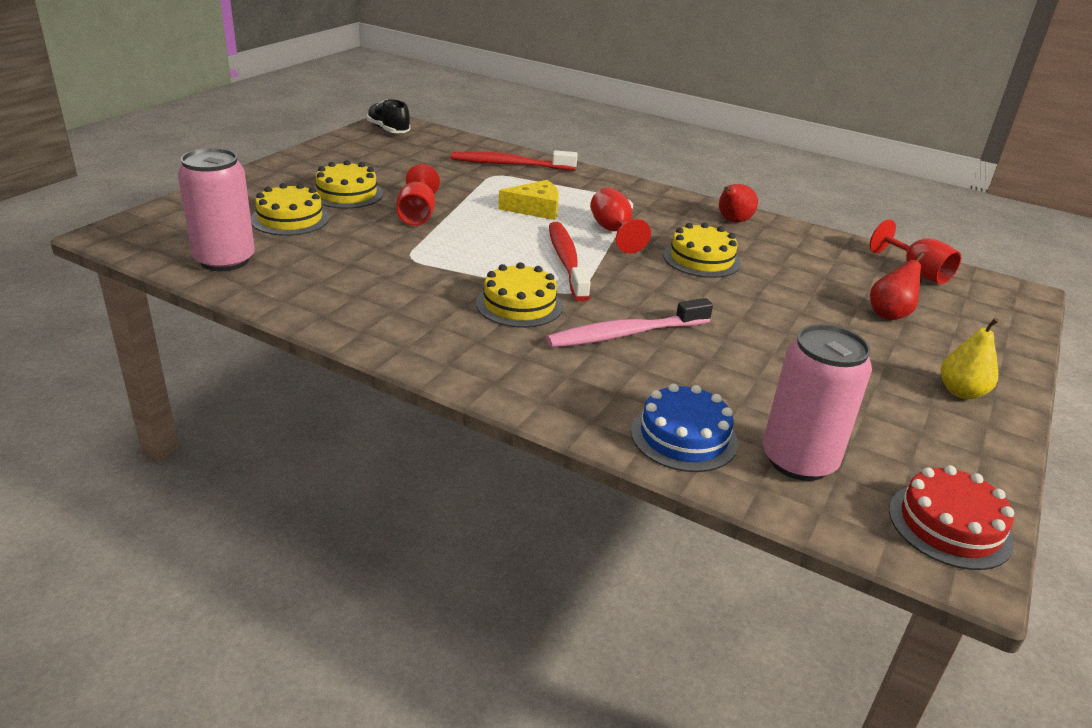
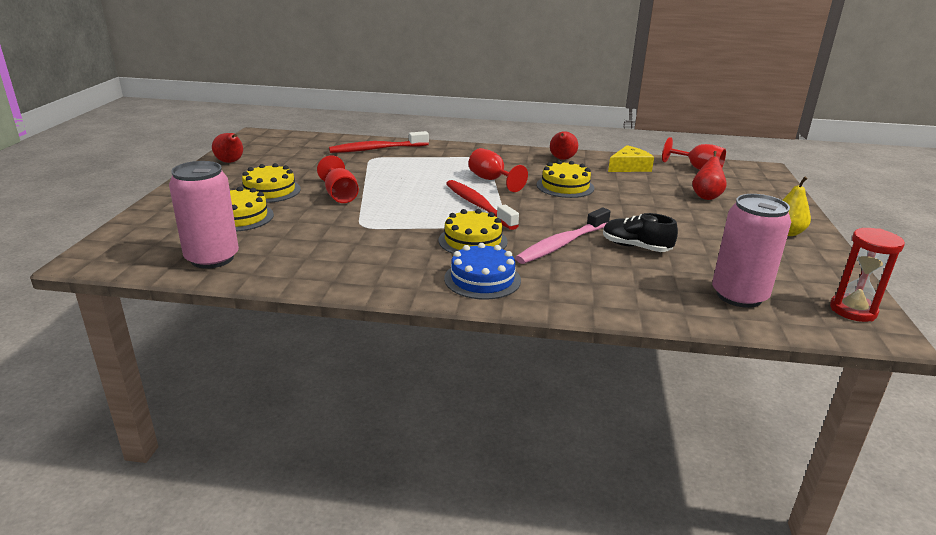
camera: 20 degrees left, 5 degrees down
black shoe [366,99,410,133] -> black shoe moved to [603,213,678,252]
yellow cheese [498,180,559,220] -> yellow cheese moved to [608,145,654,172]
blue cake [631,384,738,472] -> blue cake moved to [444,243,521,300]
red cake [889,465,1014,570] -> red hourglass [830,228,905,322]
none -> red pear [212,133,243,163]

